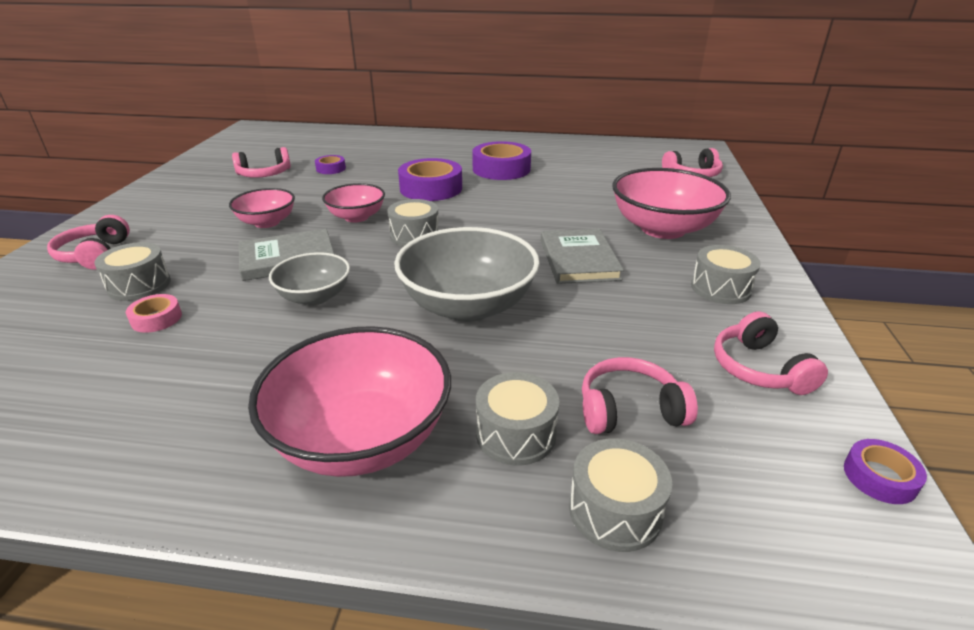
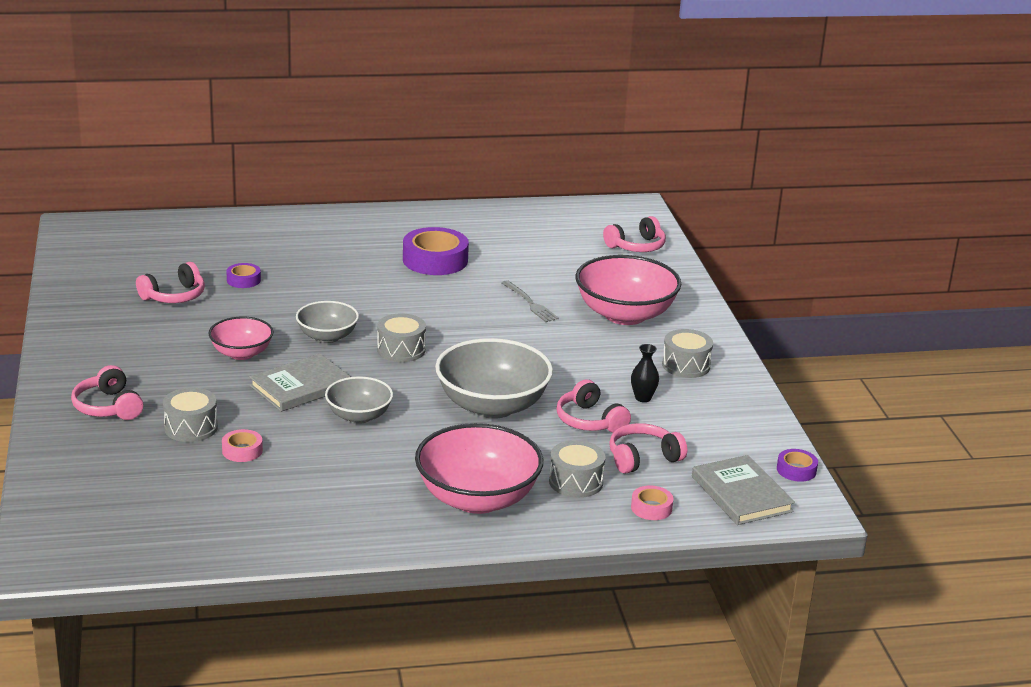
camera: 20 degrees left, 5 degrees down
pink bowl [322,183,385,223] -> grey bowl [296,301,359,343]
purple tape [398,158,462,201] -> none
grey book [541,229,624,284] -> grey book moved to [692,455,795,525]
grey drum [569,438,672,552] -> pink tape [631,486,673,520]
pink headphones [714,312,828,395] -> pink headphones moved to [557,379,631,433]
none -> grey fork [502,280,559,322]
none -> black vase [631,344,659,402]

